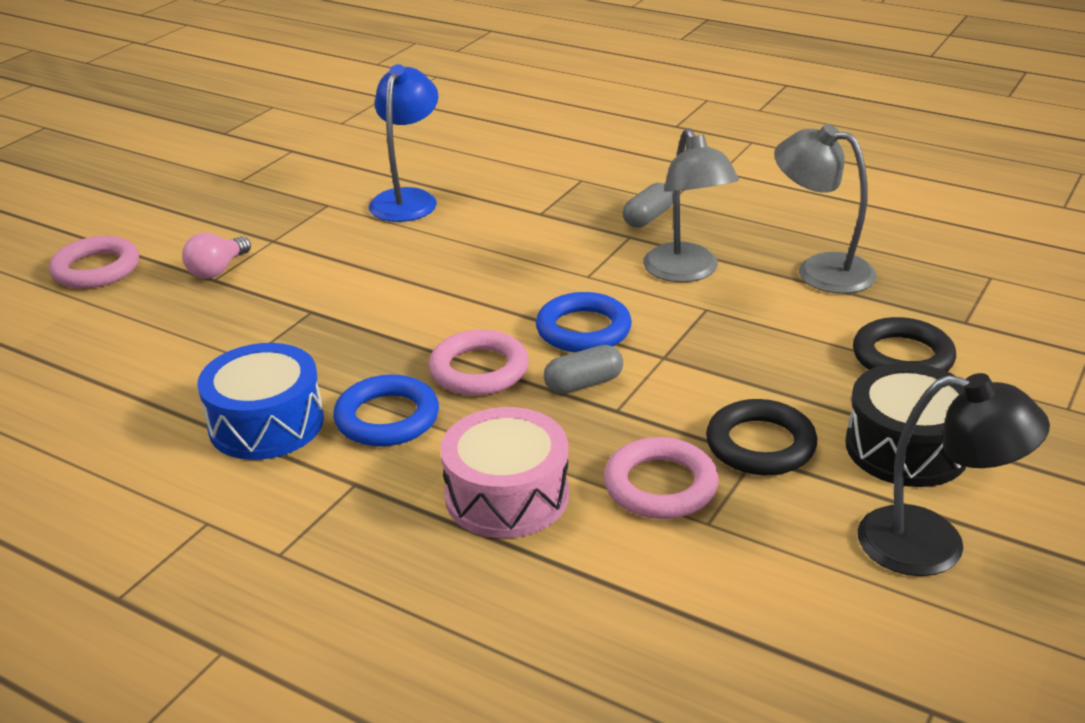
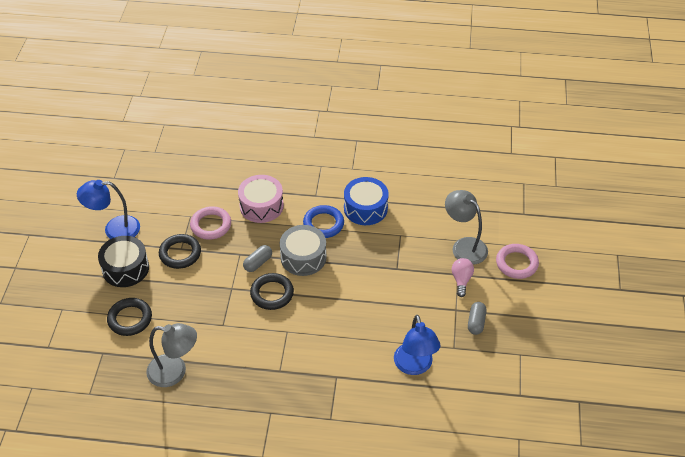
camera: 155 degrees right, 15 degrees up
pink ring [429,330,529,395] -> grey drum [280,225,327,276]
blue ring [536,292,632,353] -> black ring [250,273,294,310]
grey capsule [623,183,673,228] -> grey capsule moved to [468,302,486,335]
grey lamp [643,128,739,282] -> grey lamp moved to [445,190,488,265]
black lamp [858,373,1050,576] -> blue lamp [77,180,140,239]

